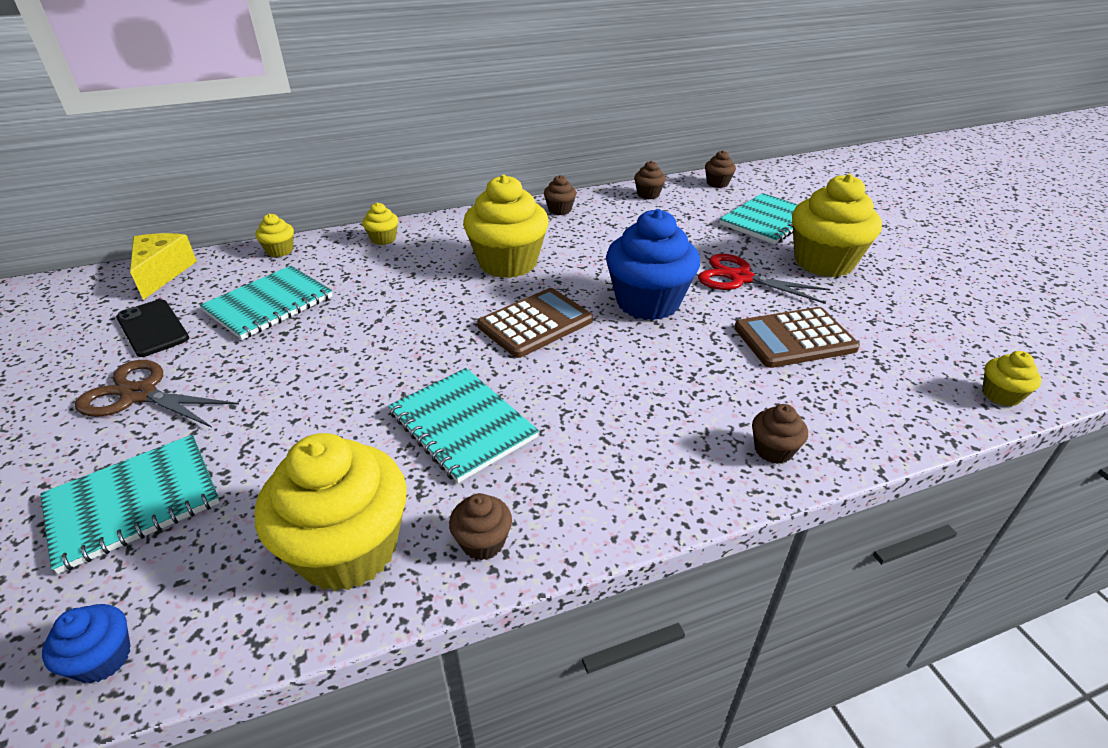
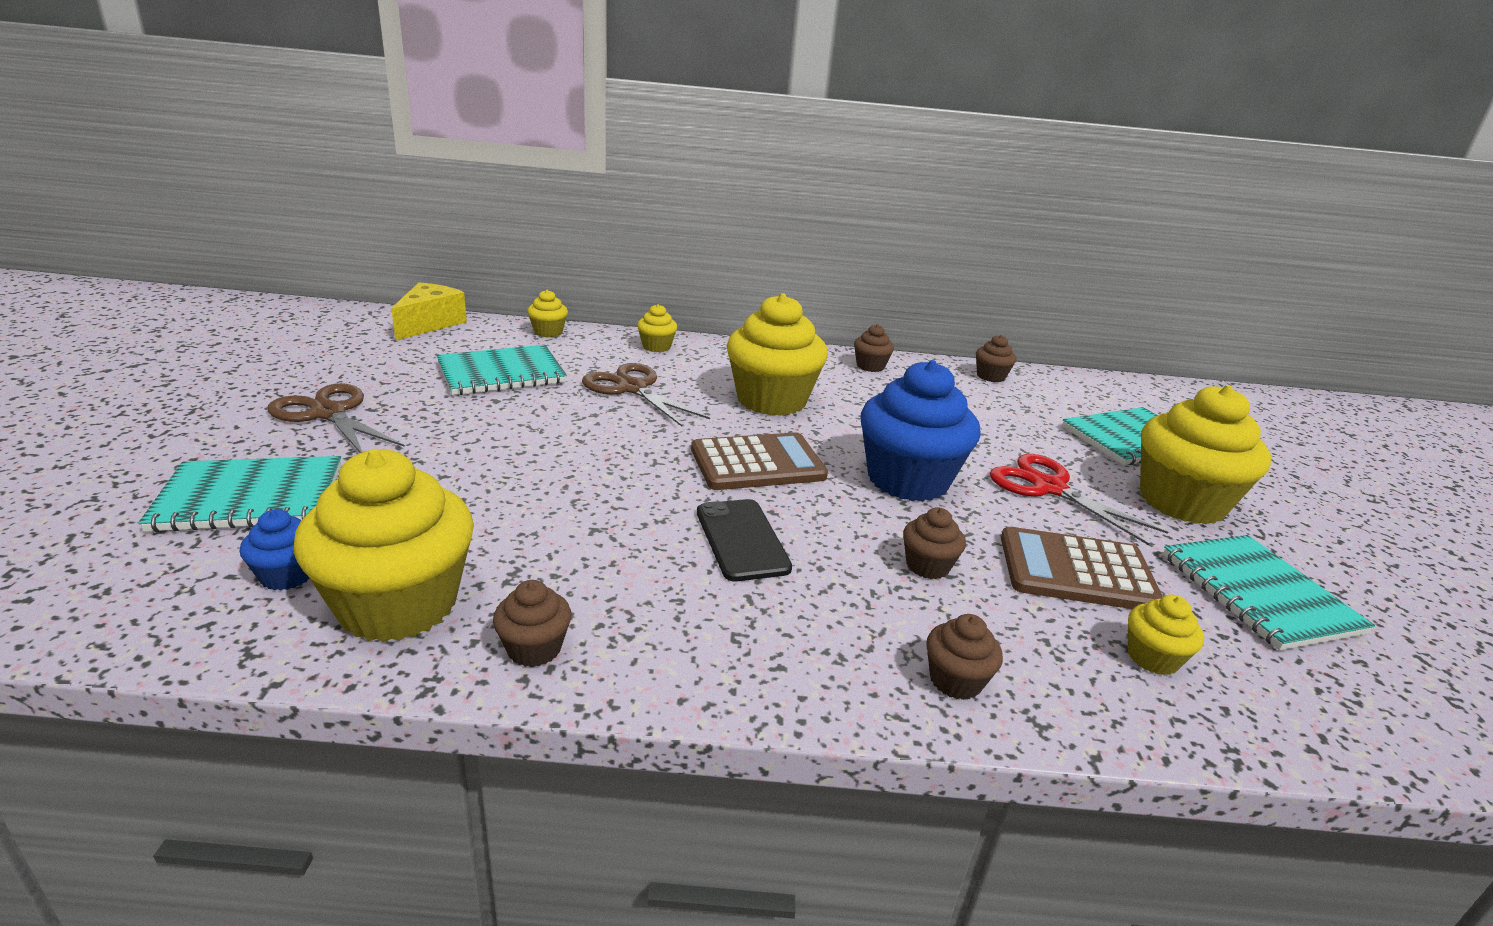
camera: 20 degrees right, 10 degrees down
blue cupcake [42,604,131,683] -> blue cupcake moved to [240,509,309,591]
black phone [116,299,189,357] -> black phone moved to [697,499,792,581]
turquoise notebook [388,368,539,483] -> turquoise notebook moved to [1163,535,1375,650]
brown cupcake [705,150,736,188] -> brown cupcake moved to [903,507,966,579]
yellow cupcake [982,351,1042,406] -> yellow cupcake moved to [1128,595,1204,675]
none -> brown scissors [582,363,710,427]

